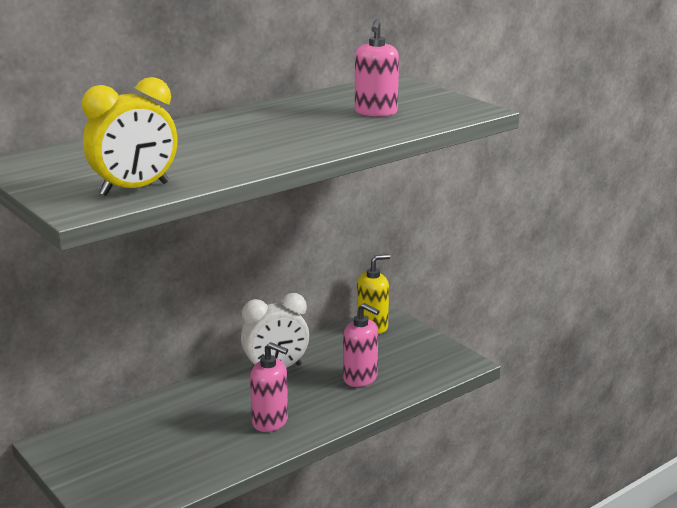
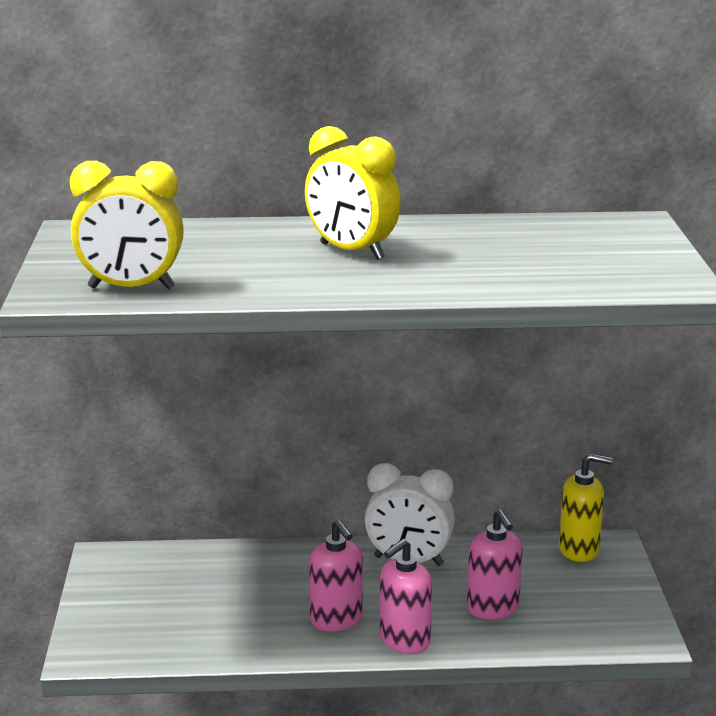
camera: 35 degrees right, 0 degrees up
pink soap dispenser [355,19,399,117] -> pink soap dispenser moved to [380,539,432,654]
none -> yellow clock [305,126,401,260]

